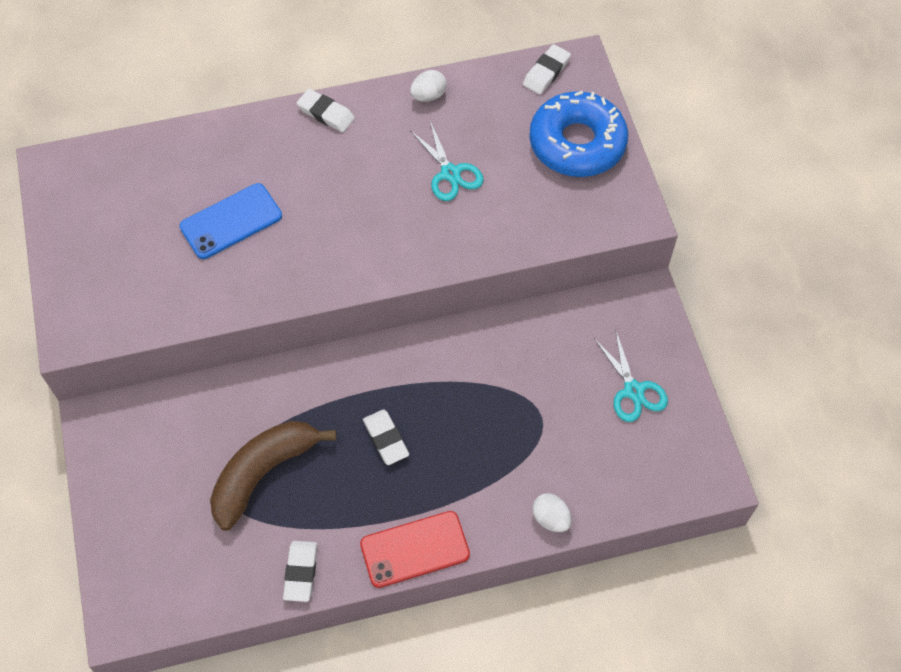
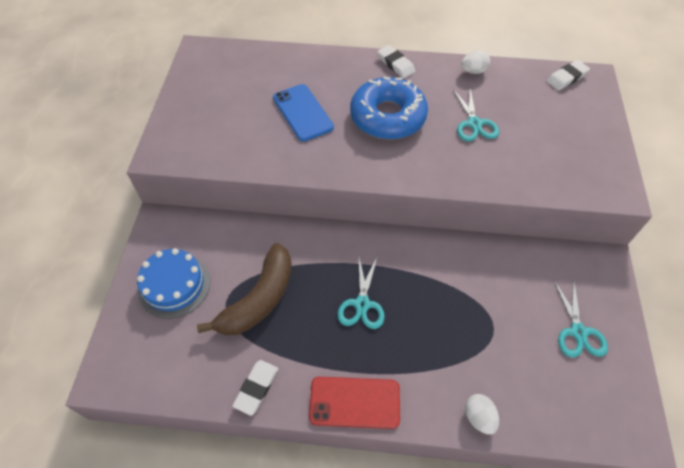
camera: 20 degrees right, 5 degrees down
blue phone [180,183,282,259] -> blue phone turned 75 degrees clockwise [273,84,334,141]
brown banana [210,421,336,531] -> brown banana turned 150 degrees clockwise [197,243,292,335]
white eraser [363,409,409,465] -> turquoise scissors [337,257,385,329]
blue donut [529,91,628,177] -> blue donut moved to [350,76,428,139]
none -> blue cake [137,248,210,319]

